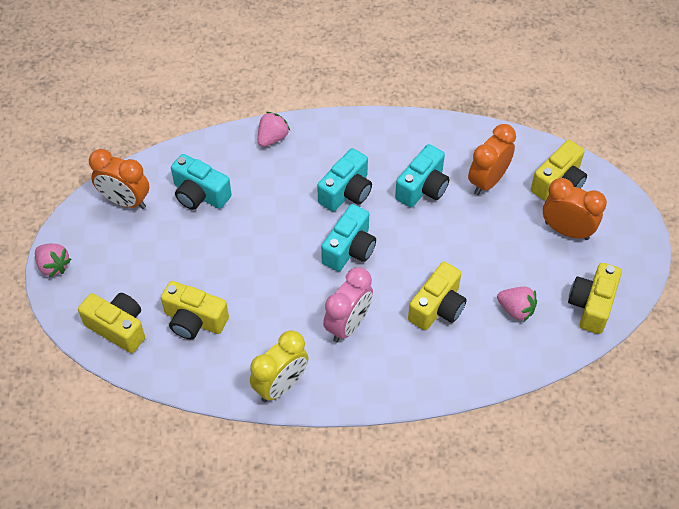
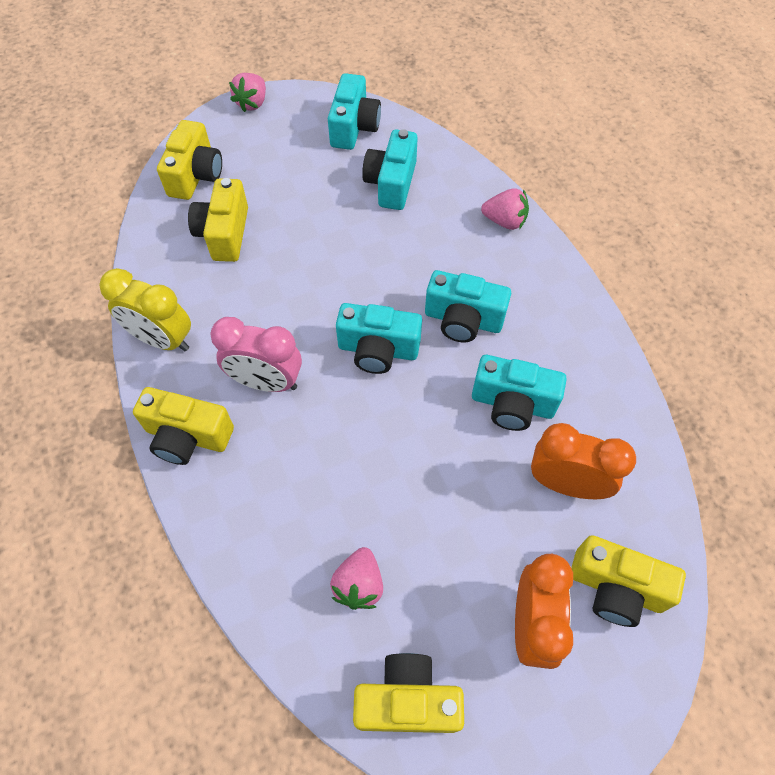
camera: 70 degrees right, 5 degrees up
orange clock [89,149,149,209] -> turquoise camera [328,73,381,150]
yellow camera [408,262,467,330] -> yellow camera moved to [133,387,234,465]

